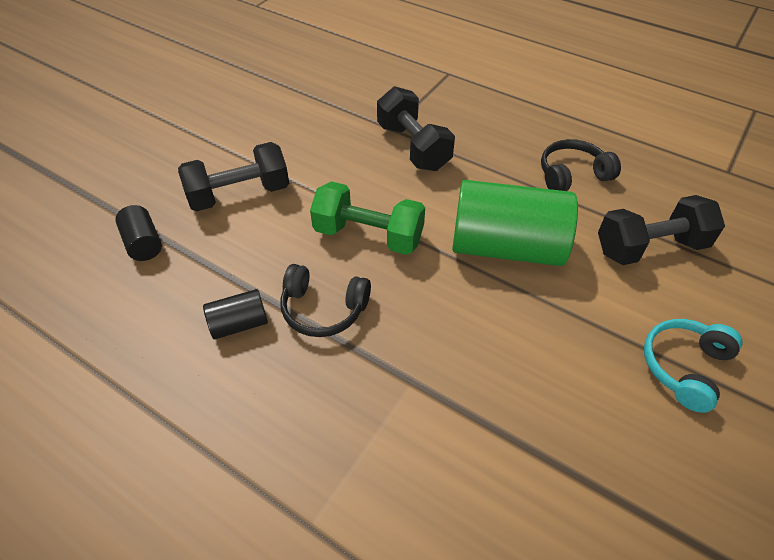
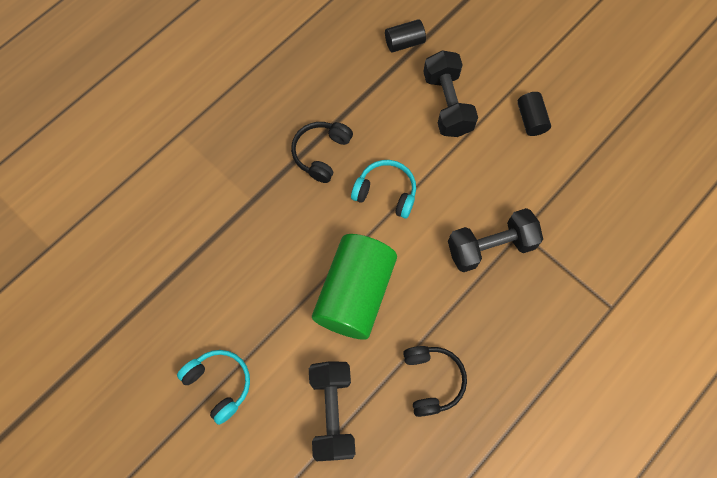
camera: 100 degrees right, 20 degrees up
black cylinder [203,289,268,339] -> black cylinder moved to [517,92,551,136]
green dumbbell [310,181,425,255] -> turquoise headphones [351,160,416,218]

